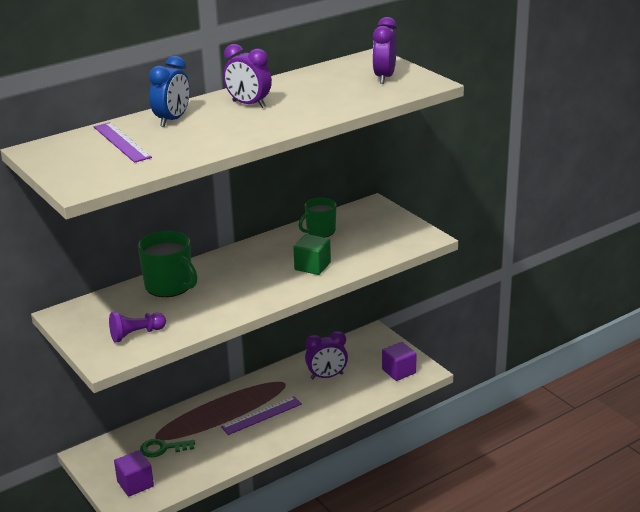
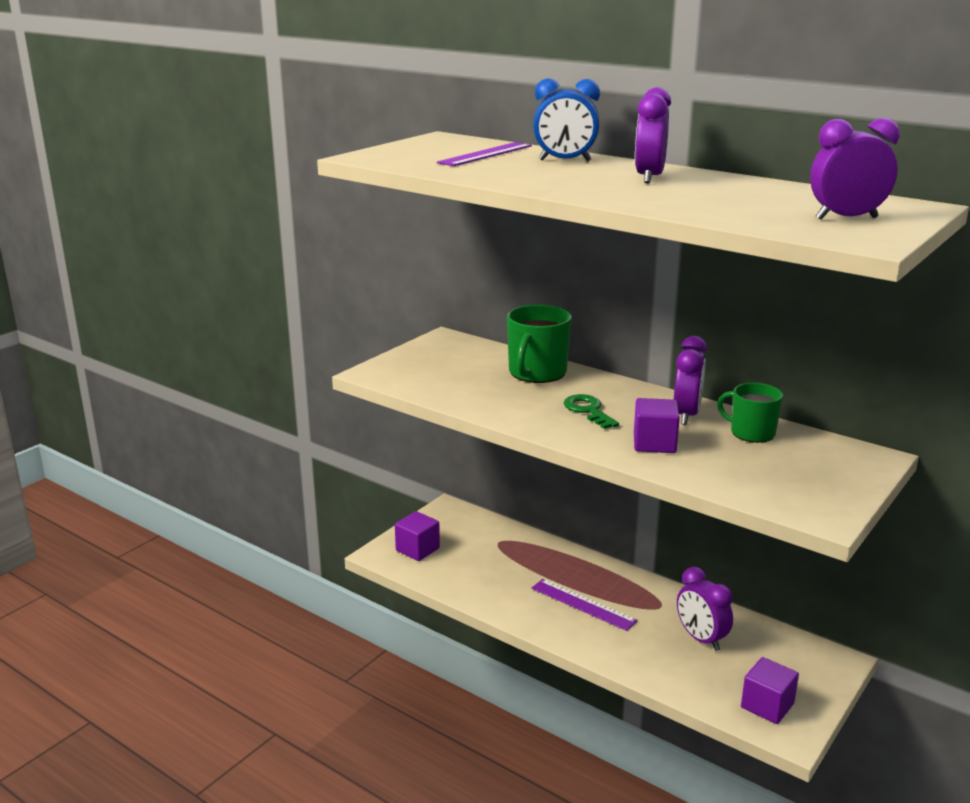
camera: 70 degrees right, 5 degrees down
purple pawn [109,312,166,343] -> none
green key [140,439,195,457] -> green key moved to [564,394,619,429]
green cube [293,234,331,275] -> purple cube [634,398,680,453]
none -> purple clock [674,336,707,425]

